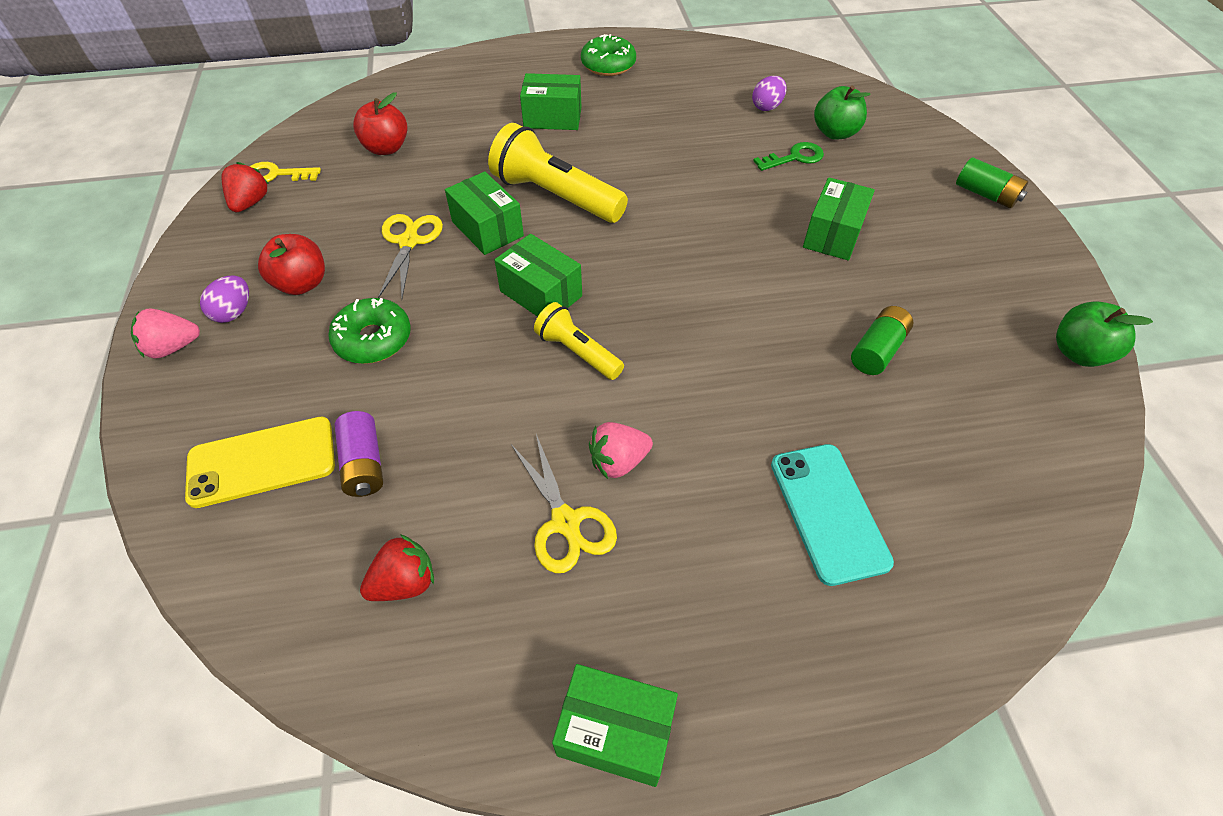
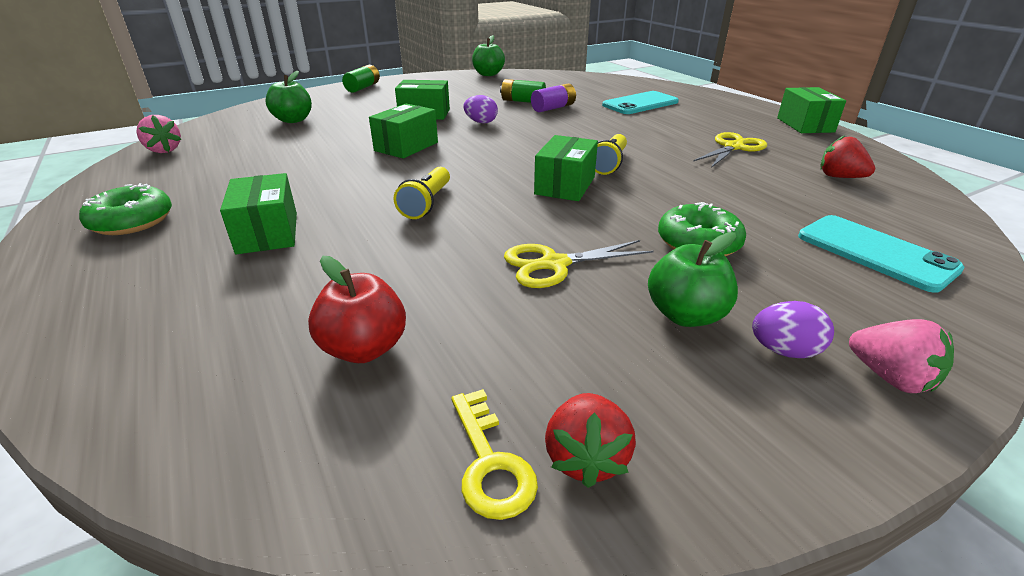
camera: 110 degrees left, 20 degrees down
yellow phone [185,417,335,508] -> turquoise phone [798,215,964,293]
red strawberry [221,162,269,212] -> red strawberry turned 75 degrees counterclockwise [545,393,636,488]
red apple [258,234,325,295] -> green apple [648,232,738,327]
purple battery [335,411,383,497] -> purple battery moved to [531,84,576,112]
green box [445,172,524,255] -> green box moved to [369,104,438,158]
yellow flashlight [488,123,628,223] -> yellow flashlight [394,167,450,219], size x0.58
pink strawberry [589,422,653,479] -> pink strawberry moved to [136,115,181,153]
purple egg [752,76,787,111] -> purple egg moved to [463,95,498,123]
green key [753,142,824,171] -> none

